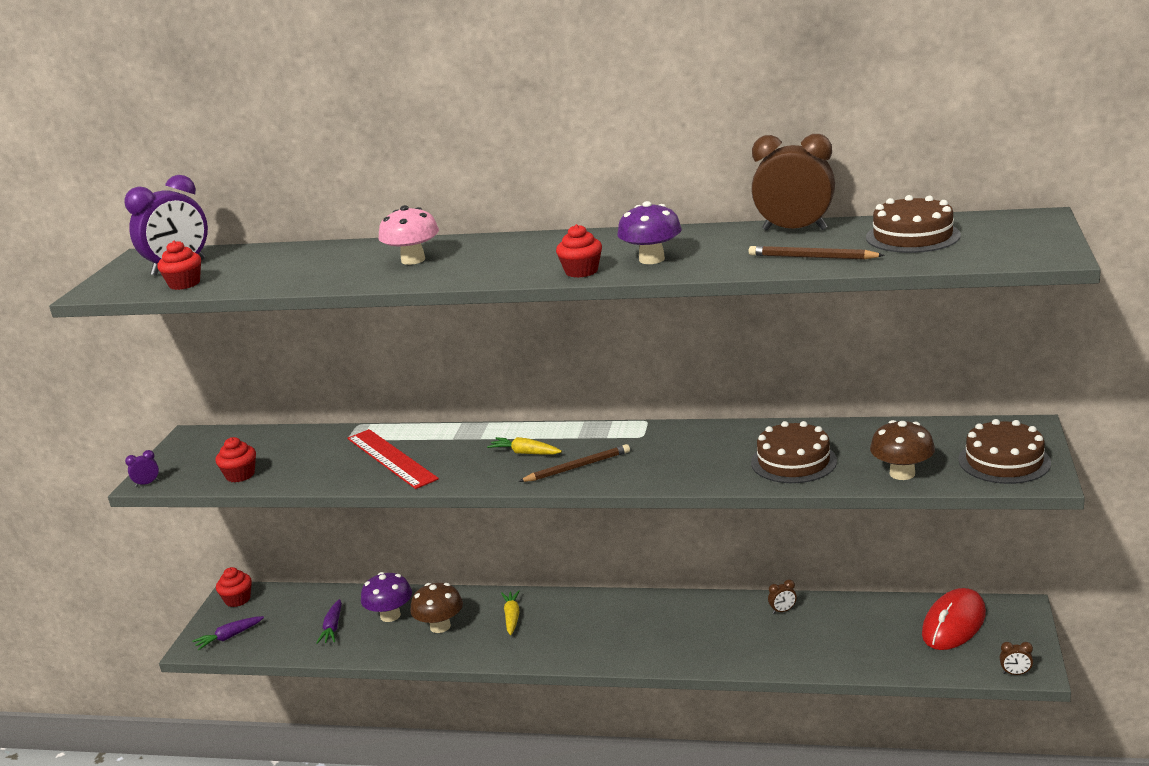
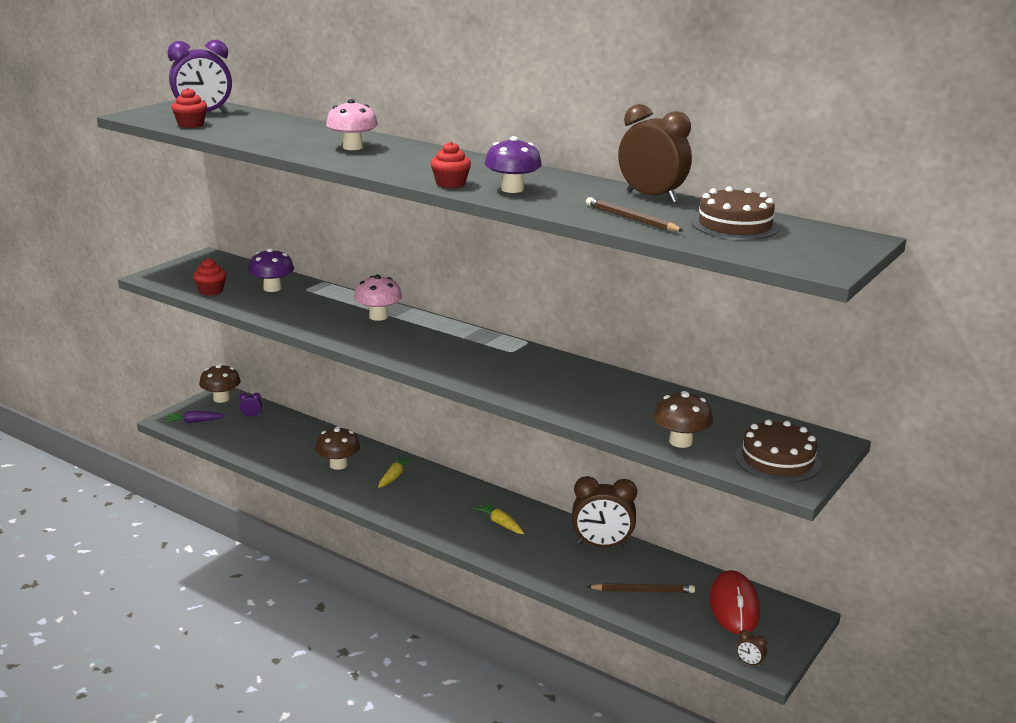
camera: 20 degrees right, 0 degrees up
purple clock [125,450,159,487] -> purple clock moved to [240,393,262,417]
red cupcake [216,567,252,607] -> brown mushroom [199,364,241,403]
purple carrot [316,599,342,644] -> none
red ruler [347,429,439,489] -> none
purple mushroom [361,572,412,622] -> purple mushroom moved to [248,248,294,292]
yellow carrot [487,437,562,454] -> yellow carrot moved to [473,502,524,534]
brown pencil [518,444,630,482] -> brown pencil moved to [587,583,695,593]
brown cake [751,421,837,483] -> none
brown clock [768,580,797,614] -> brown clock [572,476,637,548], size x2.46
red mouse [922,588,986,650] -> red mouse turned 60 degrees counterclockwise [709,570,760,634]
none -> pink mushroom [354,275,402,321]

